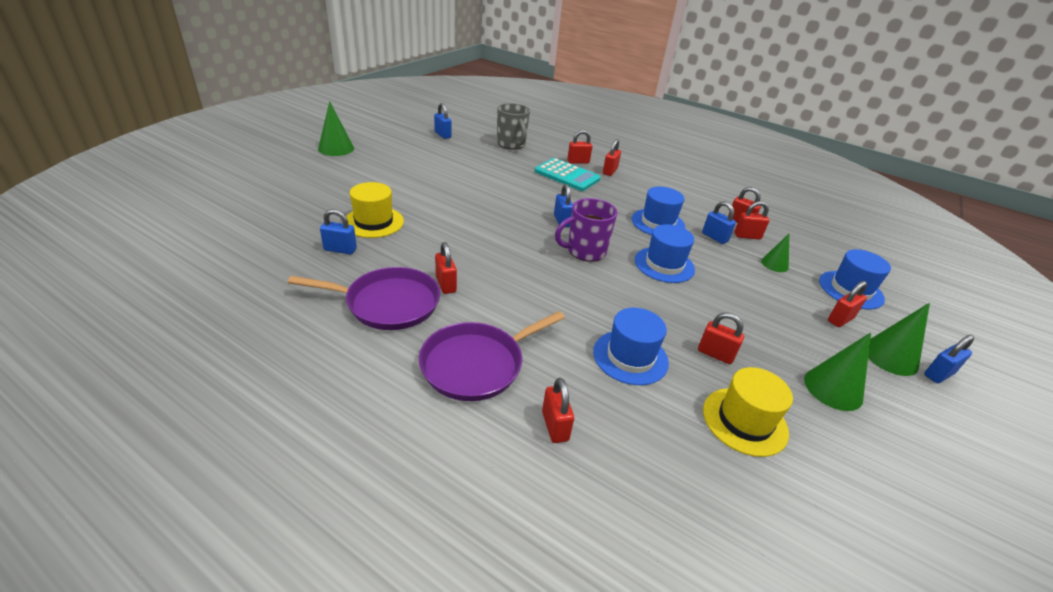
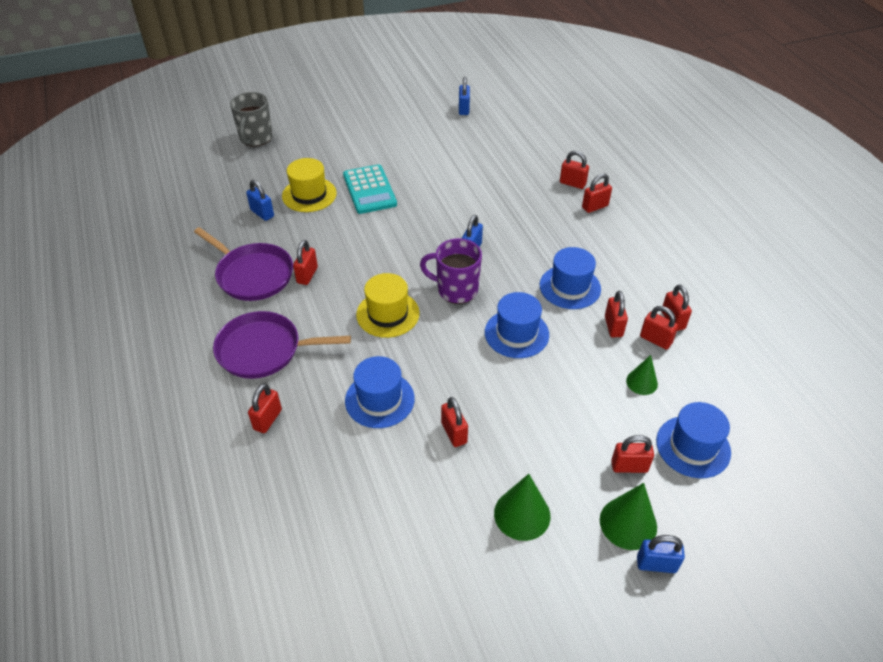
camera: 40 degrees right, 10 degrees up
green cone [318,101,354,156] -> none
grey mug [497,103,530,149] -> grey mug moved to [230,92,273,147]
turquoise calculator [535,158,601,191] -> turquoise calculator moved to [343,164,397,214]
blue padlock [702,201,736,244] -> red padlock [605,291,628,337]
yellow hat [703,367,793,457] -> yellow hat moved to [356,273,420,338]

